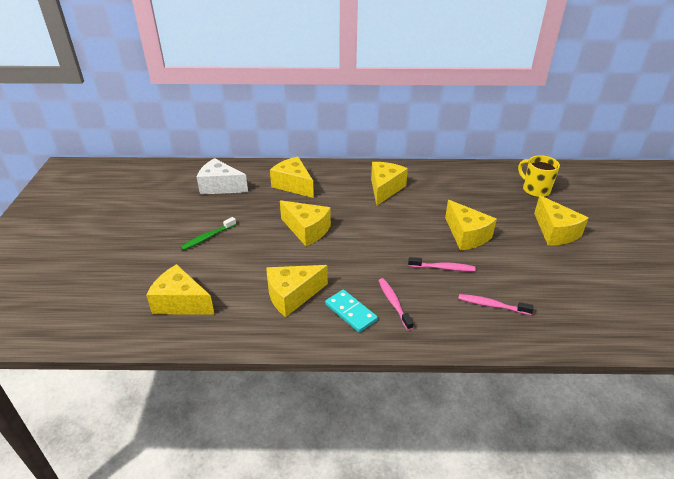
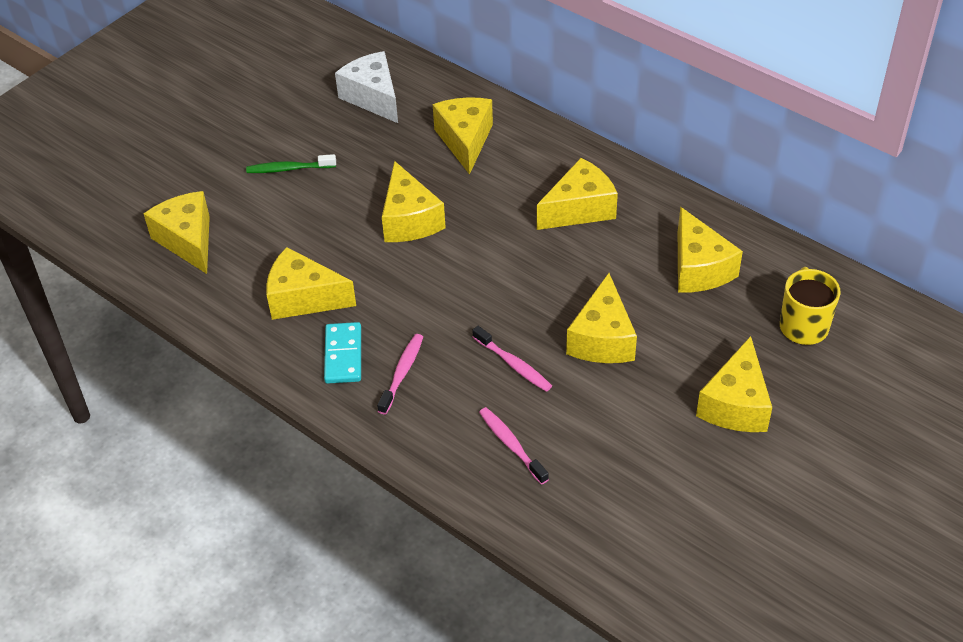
camera: 40 degrees right, 10 degrees up
none -> yellow cheese [678,207,743,293]

